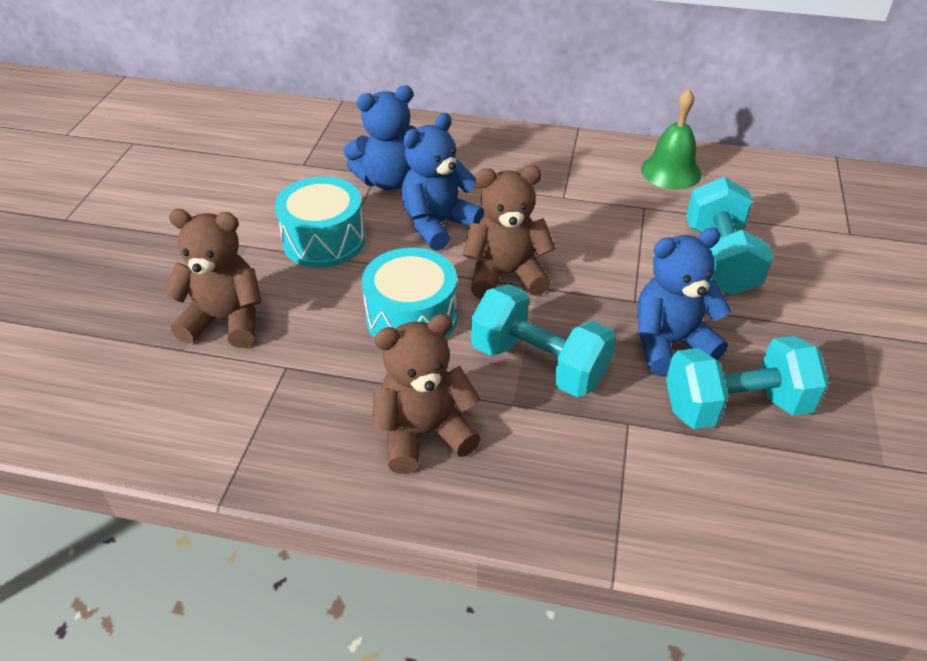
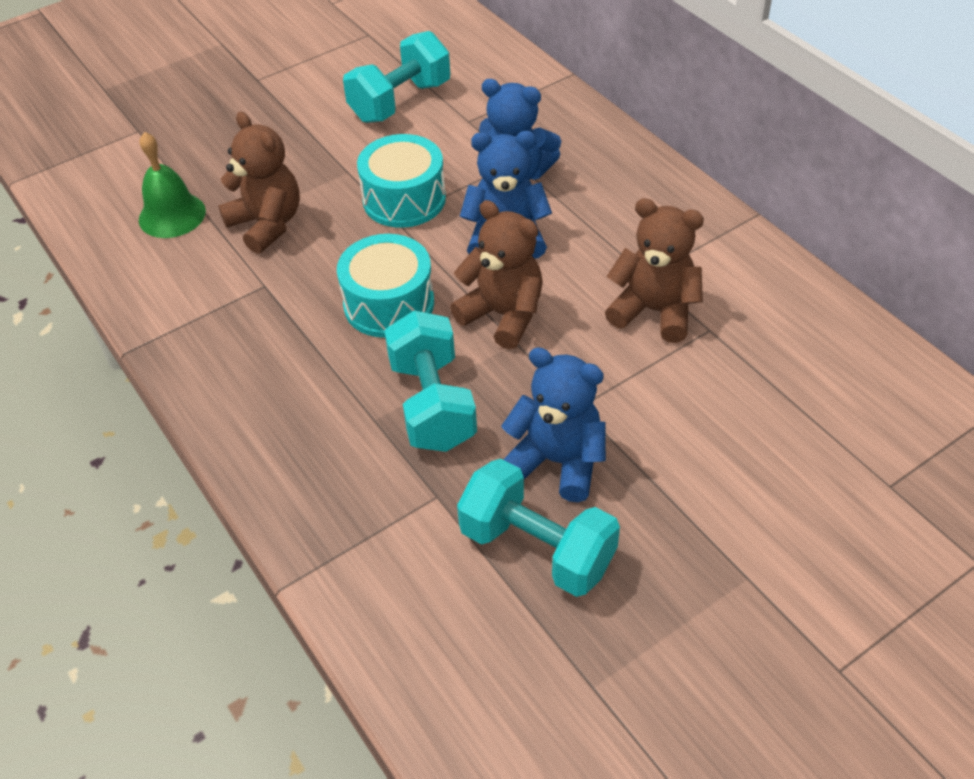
camera: 45 degrees right, 5 degrees up
brown teddy bear [372,314,481,474] -> brown teddy bear moved to [605,198,704,343]
green bell [641,89,702,190] -> green bell moved to [139,132,206,238]
turquoise dumbbell [686,177,773,295] -> turquoise dumbbell moved to [343,31,450,123]

